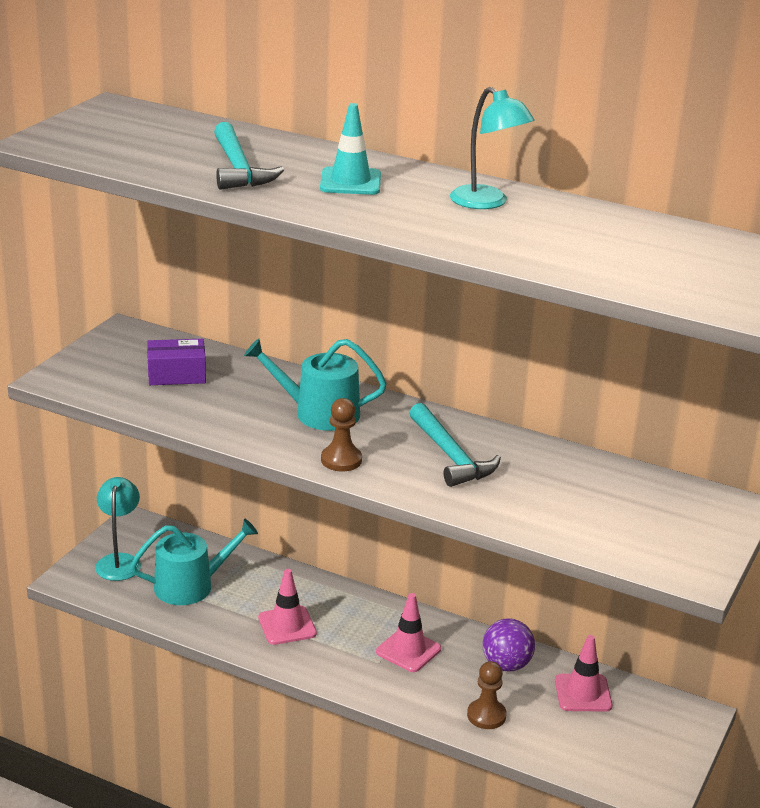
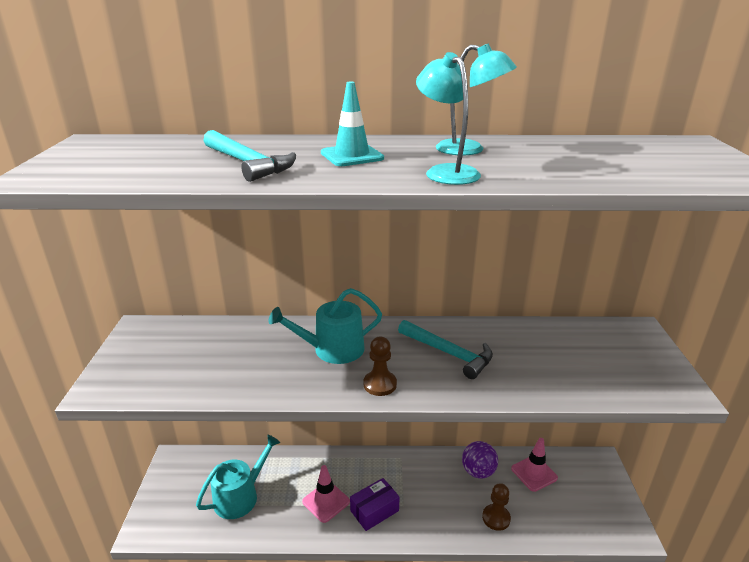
camera: 25 degrees left, 0 degrees up
turquoise lamp [95,477,141,581] -> turquoise lamp moved to [416,52,481,185]
purple box [147,339,206,385] -> purple box moved to [350,478,400,531]
pink traffic cone [376,593,441,672] -> none

